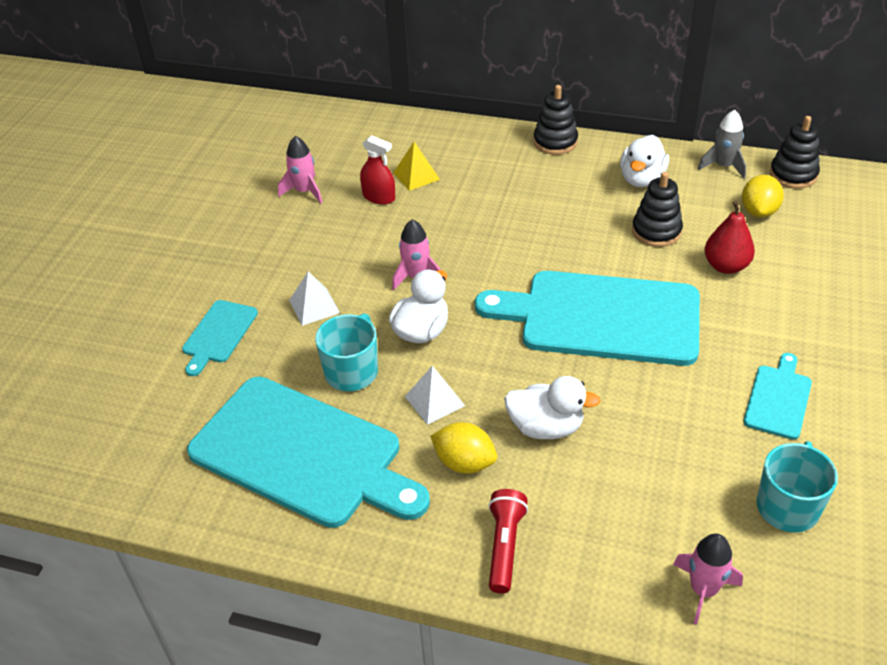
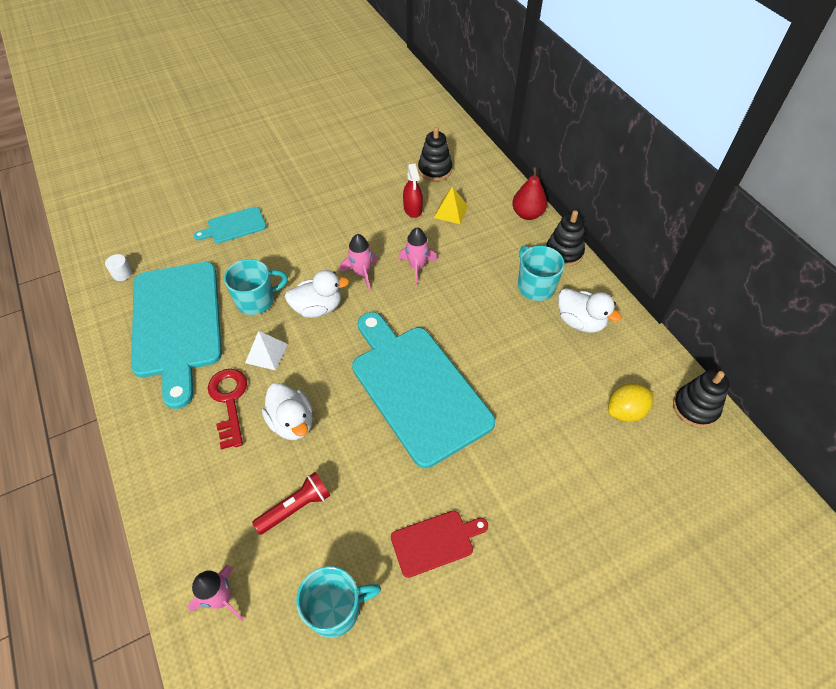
camera: 45 degrees right, 10 degrees up
pink rocket [278,136,322,203] -> pink rocket moved to [398,227,437,285]
white pyramid [289,272,340,326] -> none
yellow lemon [430,422,497,474] -> red key [208,369,247,449]
red flashlight [488,489,528,594] -> red flashlight moved to [252,472,331,535]
white duck [620,135,669,187] -> white duck turned 120 degrees counterclockwise [558,288,622,333]
black stacking toy [632,172,683,247] -> black stacking toy moved to [418,127,452,181]
grey rocket [698,110,746,179] -> none
red pear [705,201,755,274] -> red pear moved to [512,167,547,220]
turquoise cutting board [743,353,812,440] -> red cutting board [391,511,488,578]
none -> white cylinder [105,254,132,281]
none -> turquoise mug [518,246,565,301]

